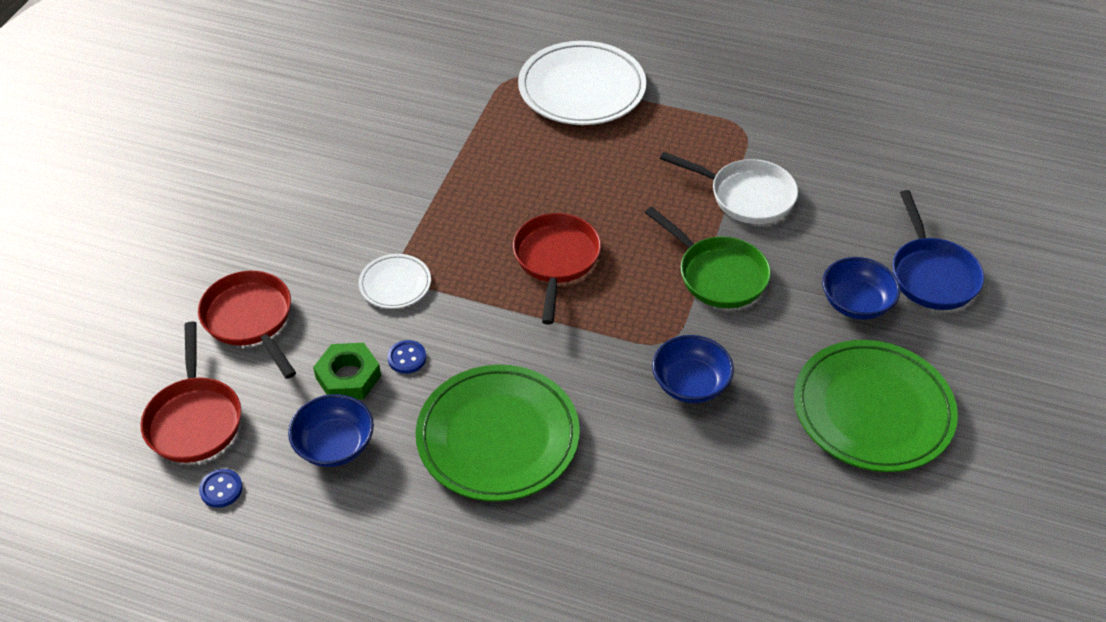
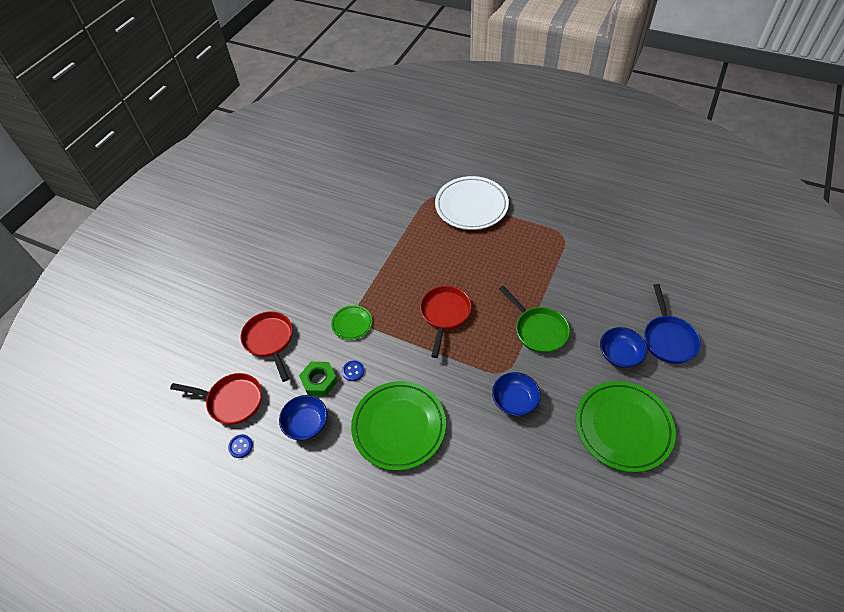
camera: 10 degrees right, 5 degrees up
red pan [140,321,241,463] -> red pan turned 75 degrees counterclockwise [170,373,262,425]
white plate [359,254,431,309] -> green plate [331,305,372,340]
white pan [660,151,798,224] -> none

